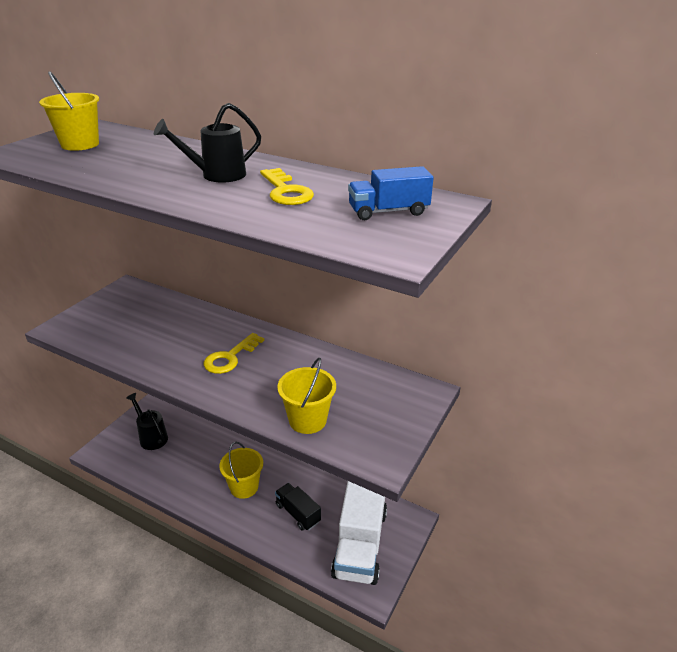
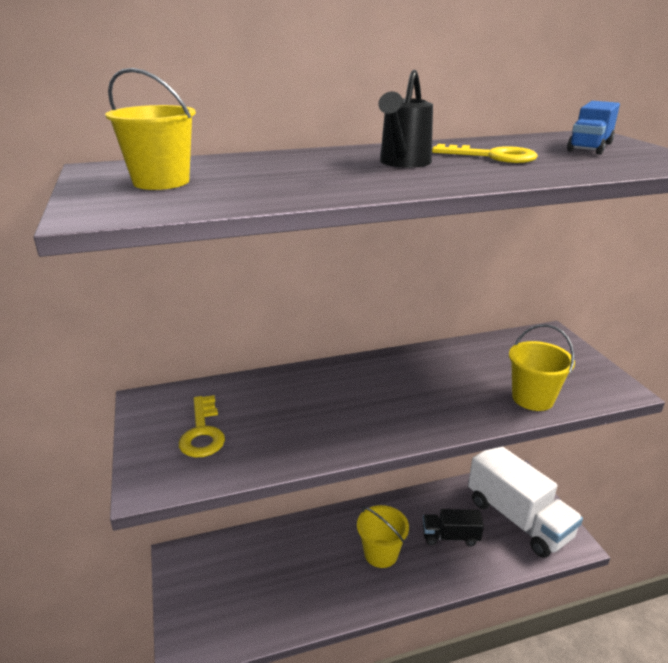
camera: 45 degrees left, 5 degrees down
black watering can [126,393,168,450] -> none
yellow key [203,333,264,374] -> yellow key moved to [179,395,225,458]

